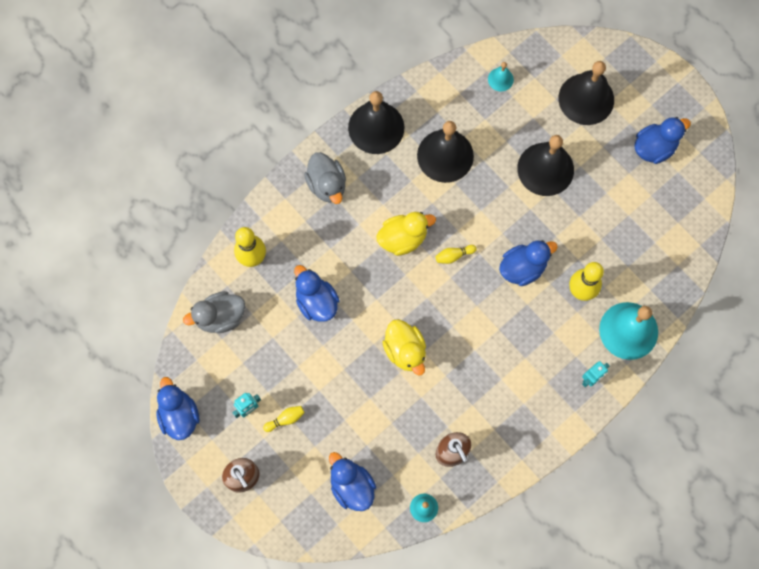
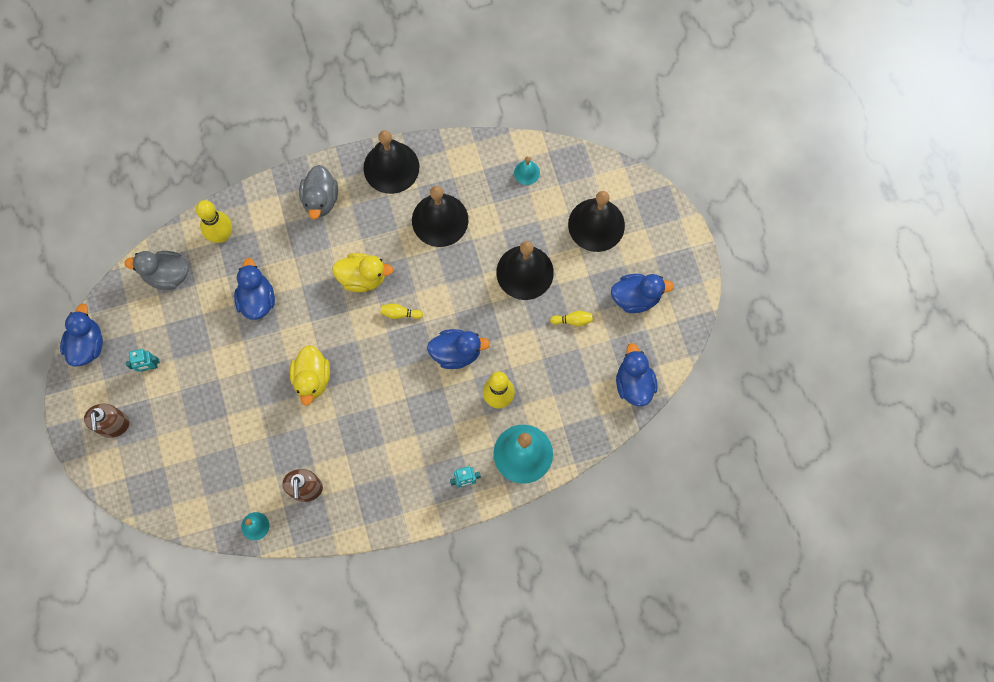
camera: 25 degrees right, 0 degrees up
yellow bowling pin [263,406,305,432] -> yellow bowling pin moved to [550,311,593,326]
blue duck [329,452,376,511] -> blue duck moved to [616,343,657,406]

